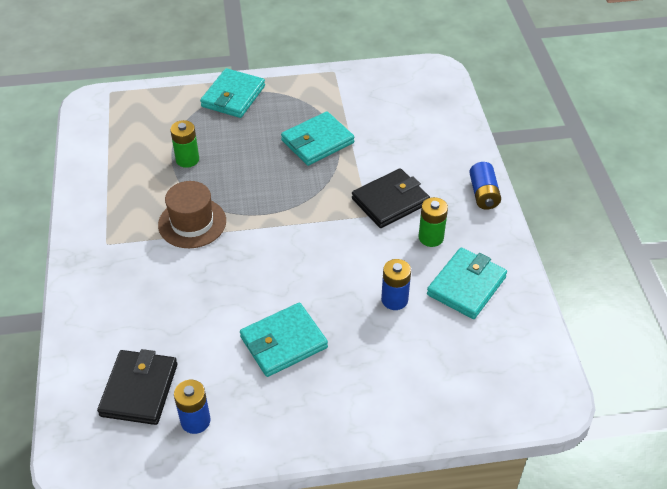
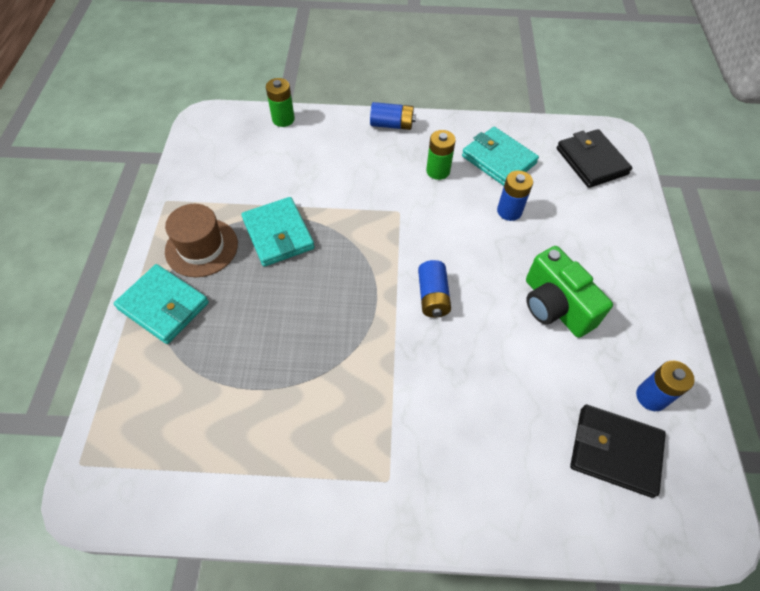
camera: 80 degrees left, 10 degrees up
brown hat [158,181,226,248] -> brown hat moved to [165,204,238,277]
green battery [170,120,199,168] -> green battery moved to [266,78,295,127]
turquoise wallet [240,303,328,377] -> green camera [526,246,613,338]
black wallet [352,168,430,228] -> black wallet moved to [557,129,632,188]
none -> blue battery [418,260,451,318]

